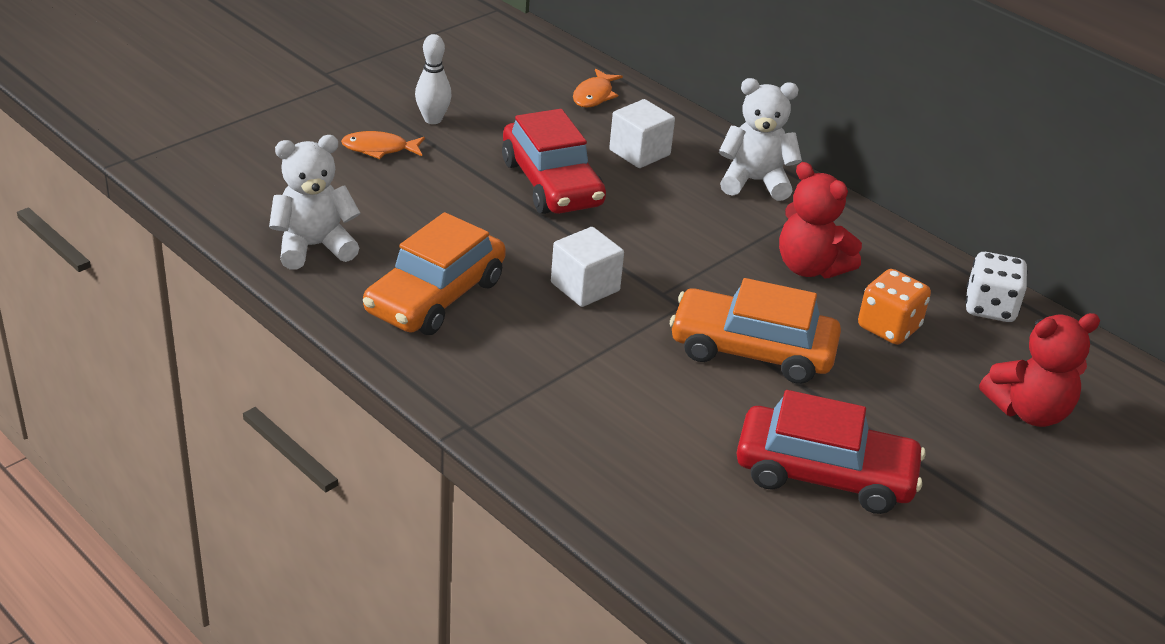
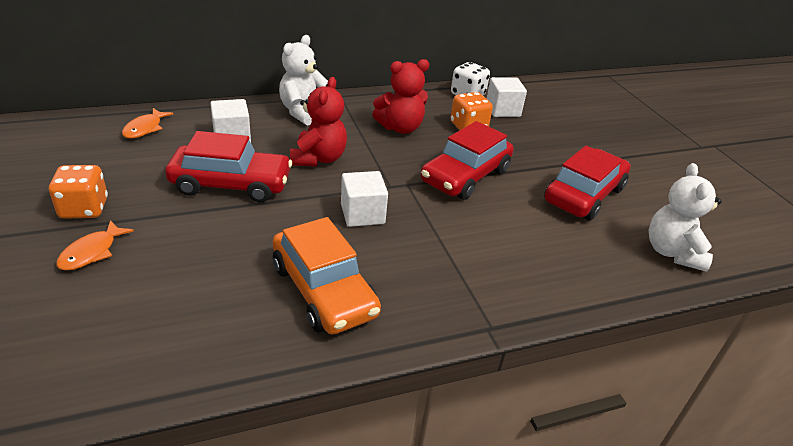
camera: 65 degrees left, 0 degrees up
white teddy bear [269,135,360,269] -> white teddy bear moved to [649,163,722,272]
white bowling pin [415,34,452,124] -> orange dice [49,165,108,219]
orange fish [573,69,623,108] -> orange fish turned 60 degrees clockwise [122,108,173,139]
orange car [670,278,841,384] -> red car [421,121,514,200]
red teddy bear [979,313,1100,427] -> red teddy bear moved to [290,77,347,167]
none -> white cube [487,77,527,117]

